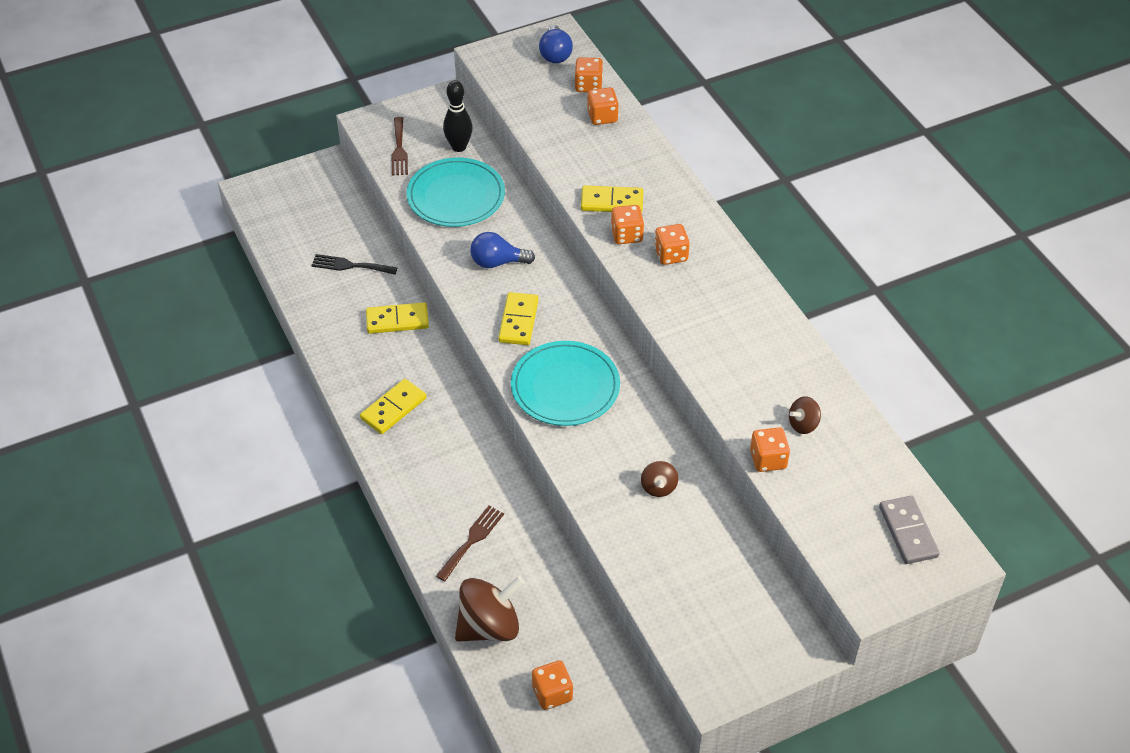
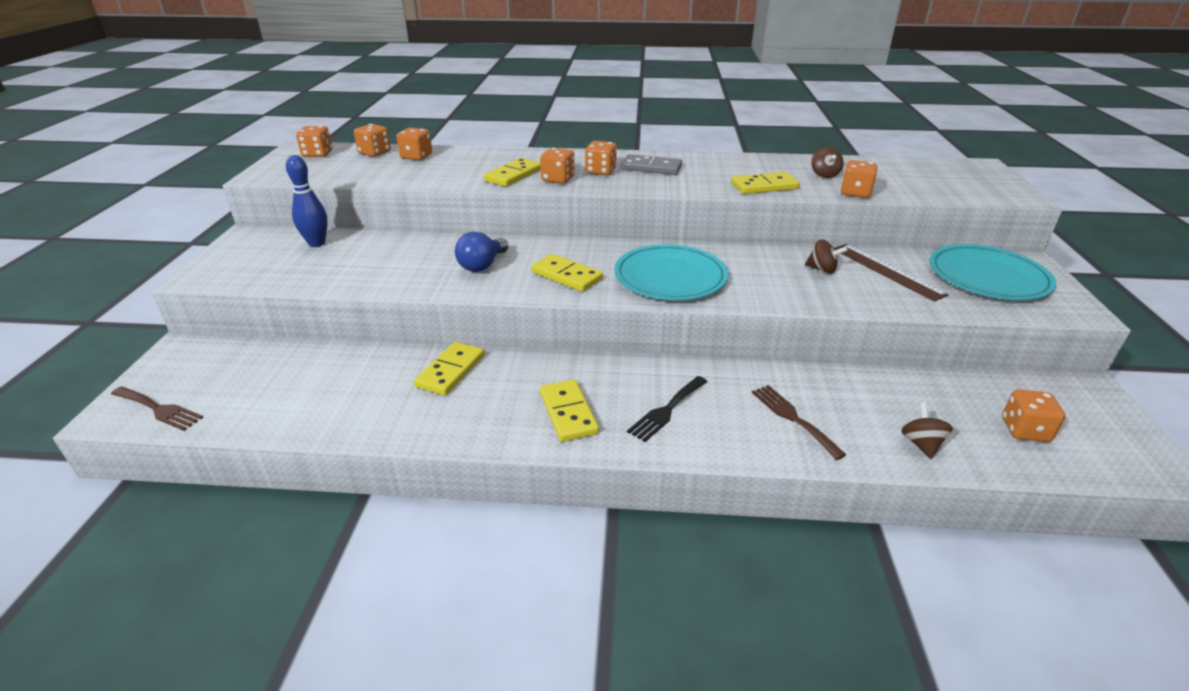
camera: 60 degrees left, 15 degrees down
black fork [311,254,397,275] -> black fork moved to [627,376,707,442]
brown fork [391,117,408,175] -> brown fork moved to [111,386,203,431]
turquoise plate [406,158,505,227] -> turquoise plate moved to [929,244,1056,300]
black bowling pin [443,80,473,152] -> blue bowling pin [286,155,328,247]
brown spinning top [455,576,525,642] -> brown spinning top [901,402,953,459], size x0.51
blue light bulb [539,25,573,63] -> orange dice [296,126,332,157]
grey domino [879,496,940,564] -> grey domino moved to [621,154,682,175]
none -> yellow domino [731,172,800,194]
none -> brown ruler [834,244,948,301]

